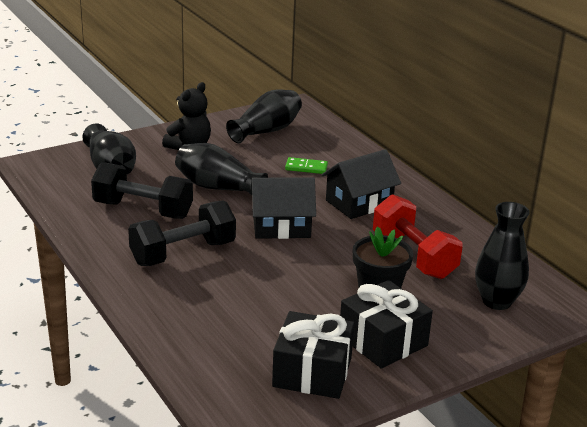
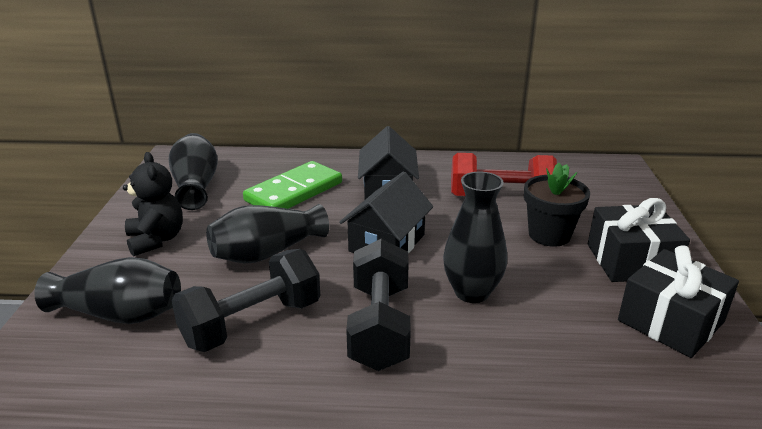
camera: 55 degrees left, 0 degrees up
green domino [285,157,328,174] -> green domino [243,161,342,209], size x2.04
black vase [475,202,530,310] -> black vase moved to [443,172,507,303]

